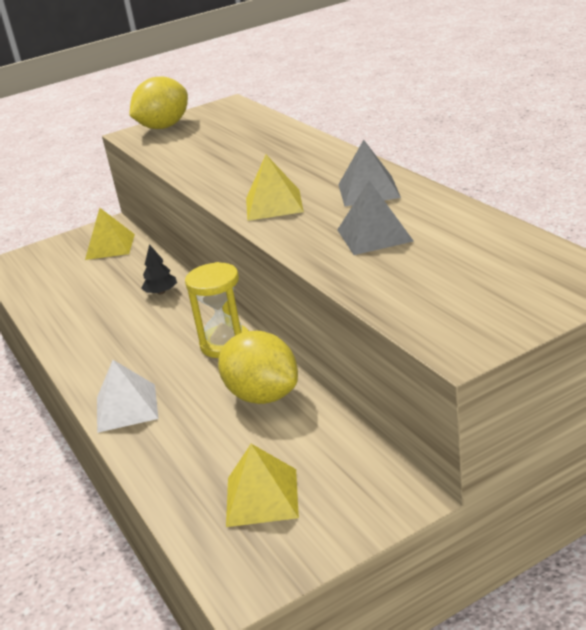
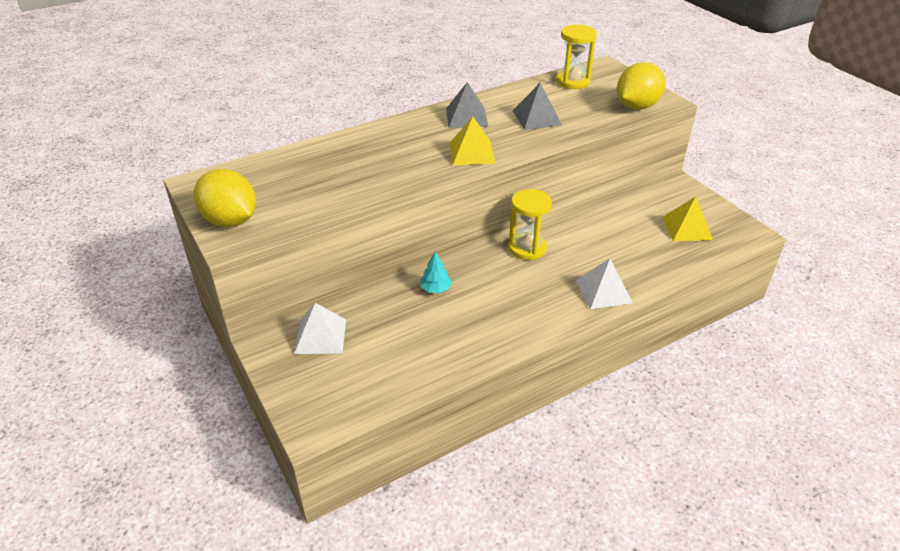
camera: 95 degrees left, 10 degrees up
yellow pyramid [85,208,135,260] -> white pyramid [294,303,346,354]
black tree [141,244,177,295] -> turquoise tree [420,252,452,293]
yellow lemon [218,331,298,404] -> yellow lemon moved to [617,62,665,110]
none -> yellow hourglass [556,25,597,89]

